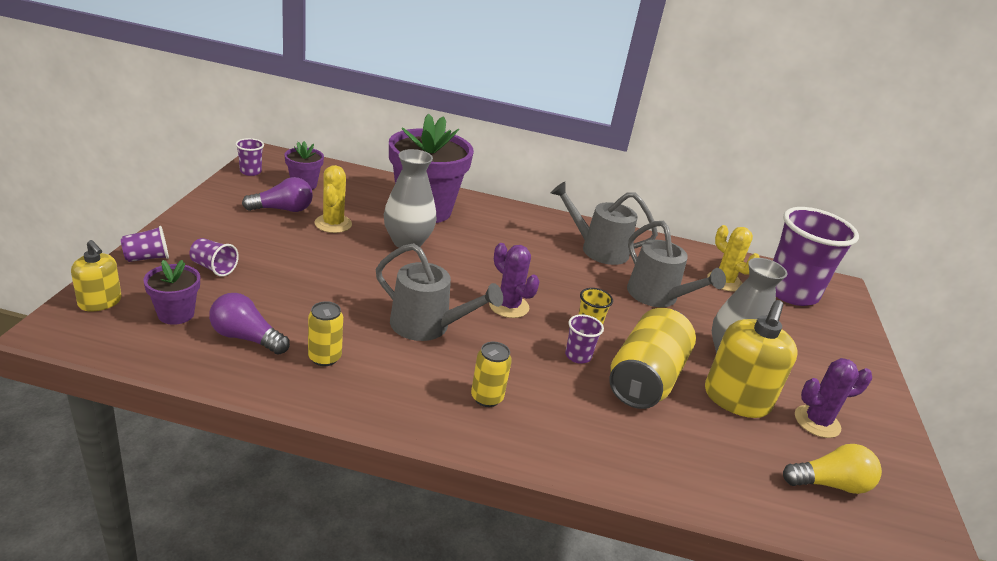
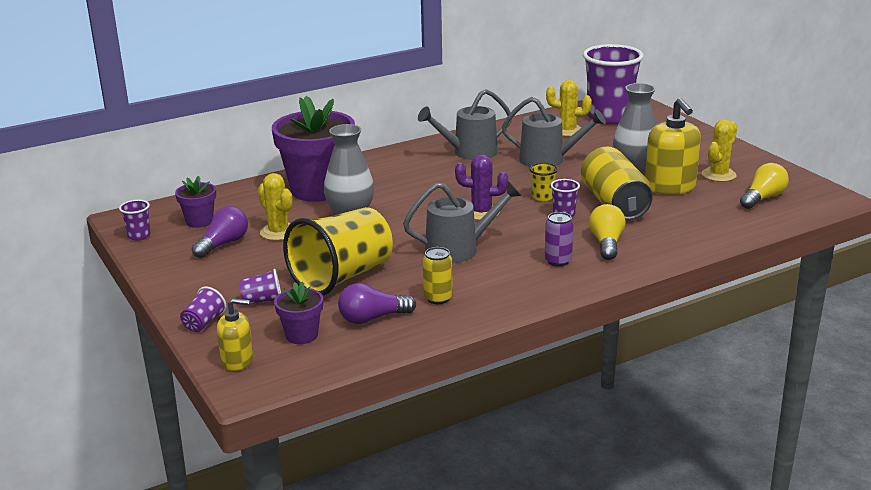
camera: 35 degrees left, 5 degrees down
yellow can [471,342,512,407] -> purple can [545,212,573,267]
purple cactus [795,358,872,438] -> yellow cactus [702,120,737,182]
none -> yellow cup [283,207,393,296]
none -> yellow light bulb [589,204,626,260]

